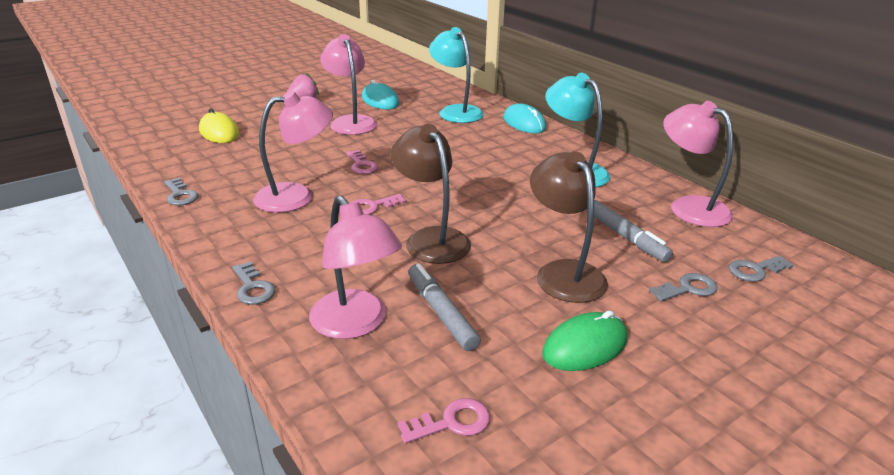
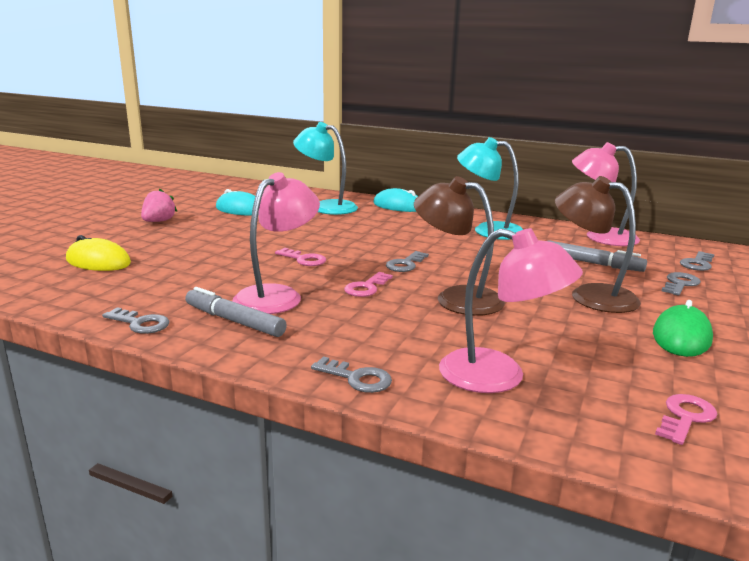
camera: 30 degrees left, 10 degrees down
pink lamp [320,34,377,135] -> none
grey marker [408,264,481,351] -> grey marker moved to [185,287,287,337]
none -> grey key [386,251,429,272]

